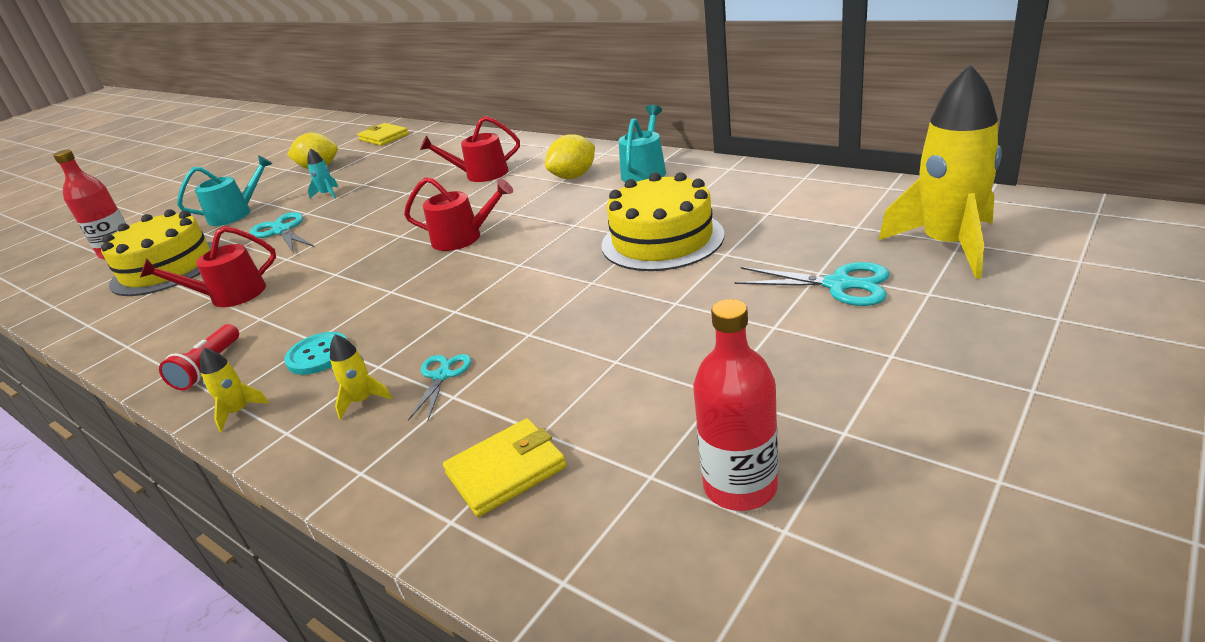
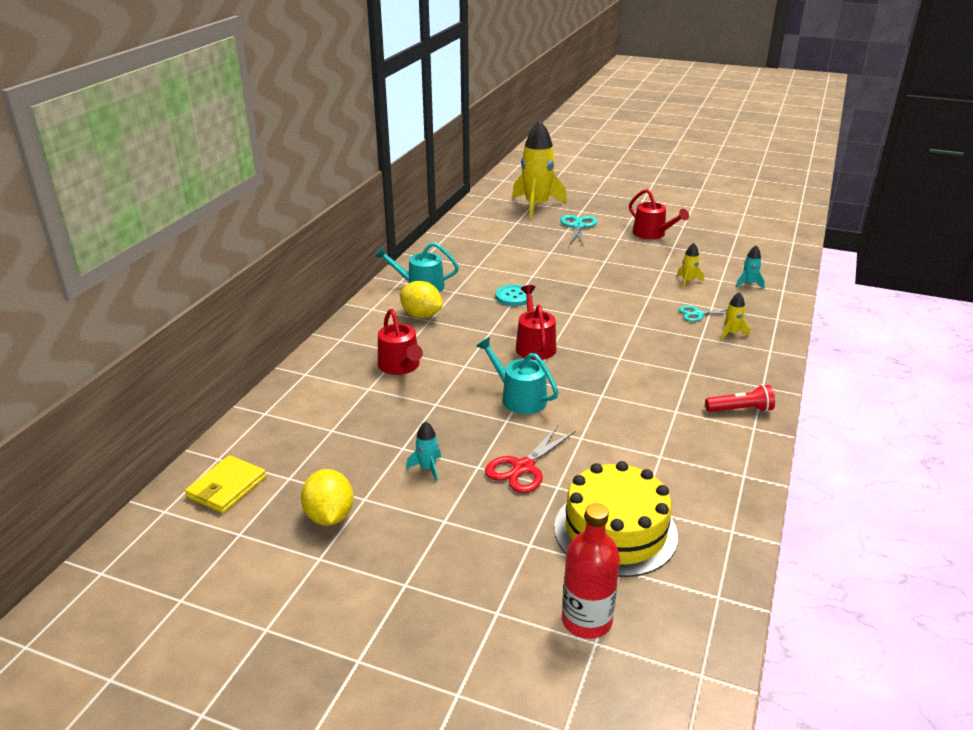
camera: 110 degrees left, 0 degrees up
red watering can [140,226,276,307] -> red watering can moved to [629,189,689,239]
turquoise watering can [177,155,273,226] -> turquoise watering can moved to [476,337,559,414]
yellow rocket [200,348,269,432] -> yellow rocket moved to [677,243,704,288]
turquoise scissors [250,212,314,253] -> red scissors [485,425,575,493]
turquoise button [284,332,347,375] -> turquoise button moved to [496,284,533,306]
yellow wallet [443,418,567,517] -> turquoise rocket [736,245,765,288]
yellow cake [601,172,724,271] -> none
red bottle [693,299,778,511] -> none

